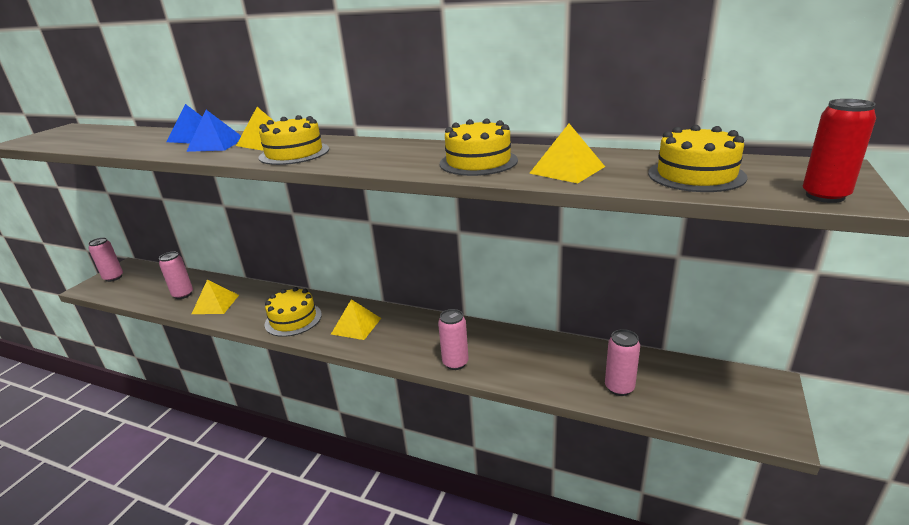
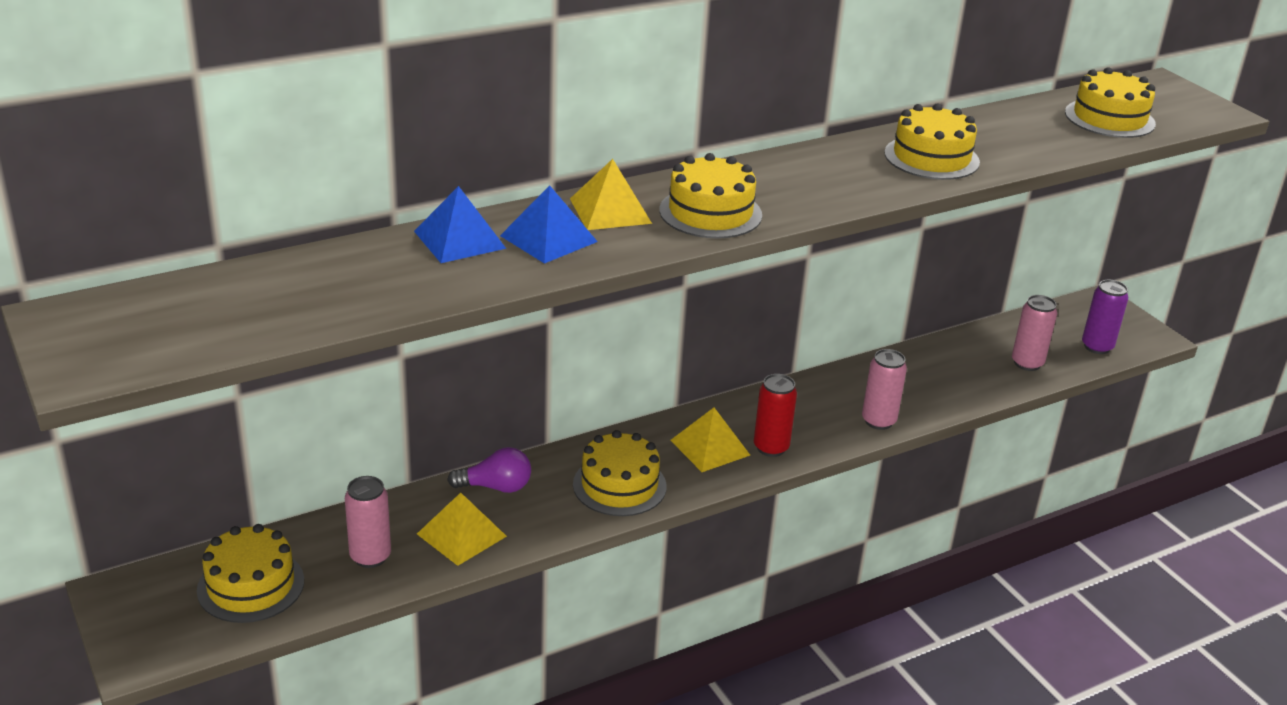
camera: 55 degrees left, 5 degrees up
pink can [88,237,123,282] -> none
yellow pyramid [529,124,605,184] -> none
red can [803,99,876,203] -> red can moved to [754,374,797,457]
none -> yellow cake [197,524,304,623]
none -> purple light bulb [447,447,531,493]
none -> purple can [1082,280,1128,354]

